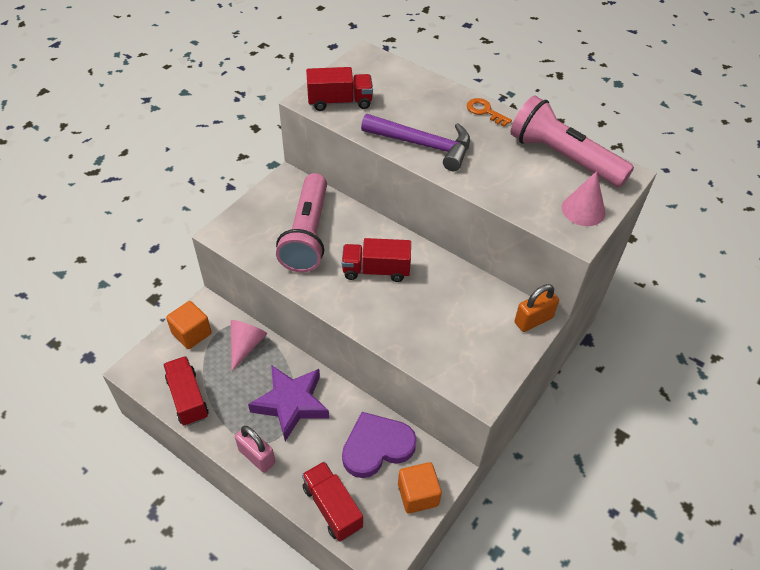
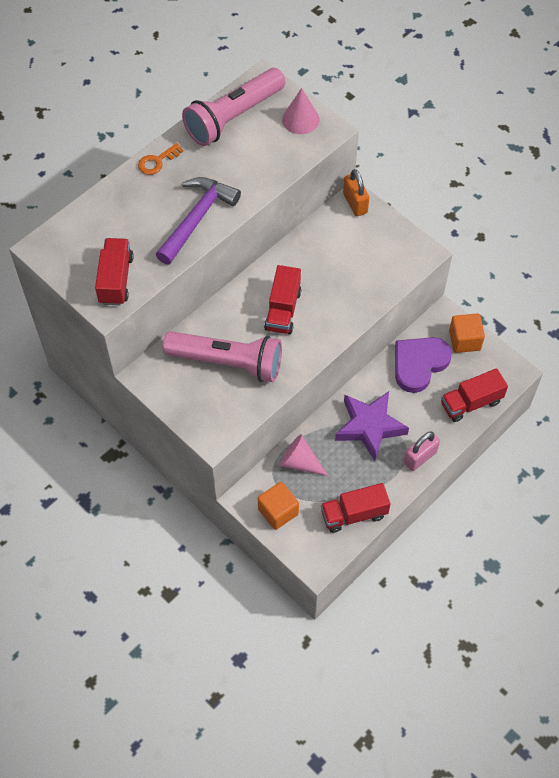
camera: 80 degrees left, 10 degrees up
purple heart [342,412,417,478] -> purple heart turned 60 degrees clockwise [395,337,452,393]

